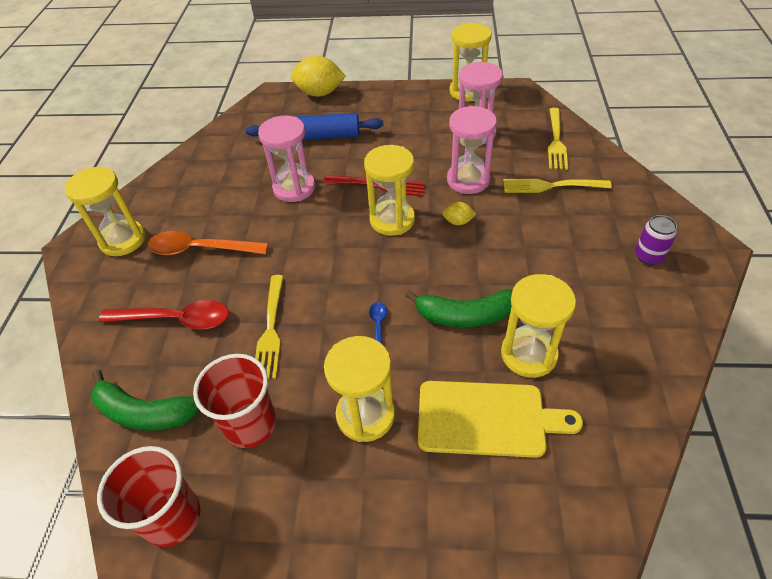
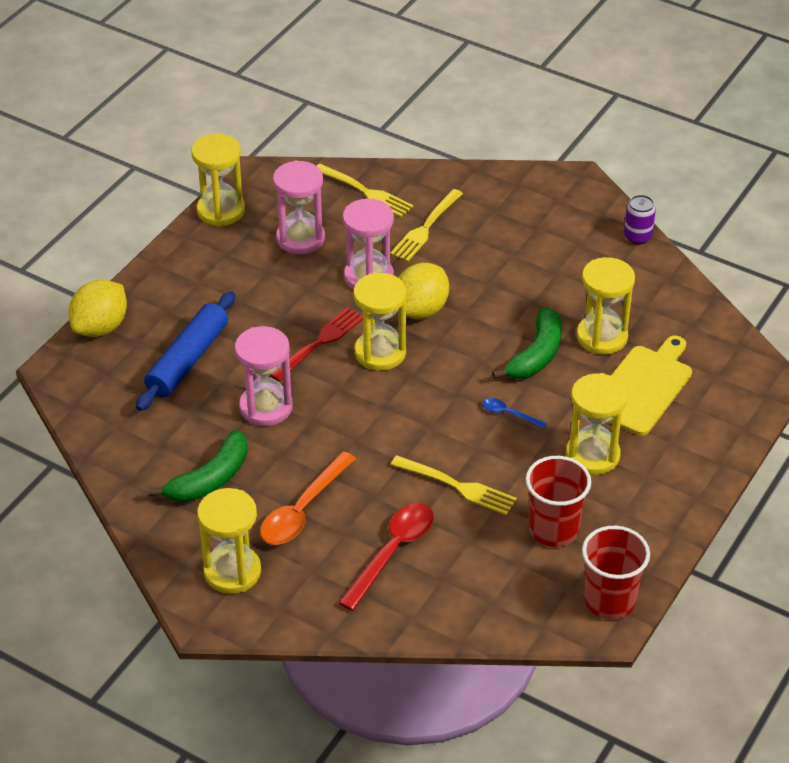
camera: 65 degrees left, 5 degrees down
green banana [91,370,198,430] -> green banana moved to [149,430,248,502]
yellow lemon [442,202,476,225] -> yellow lemon [398,263,449,319], size x2.07
purple can [635,215,677,265] -> purple can moved to [624,195,656,244]

